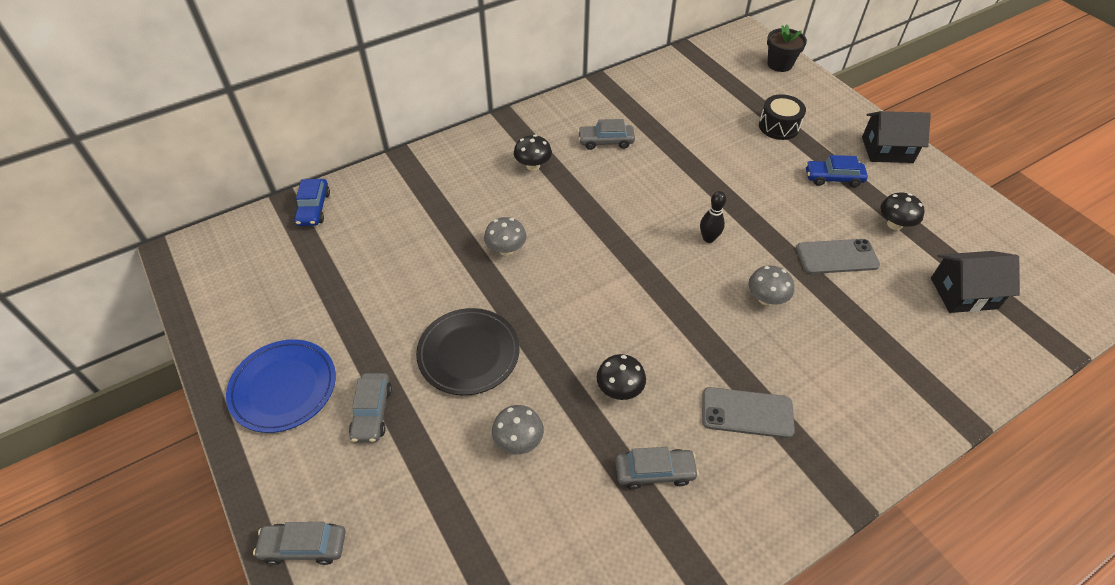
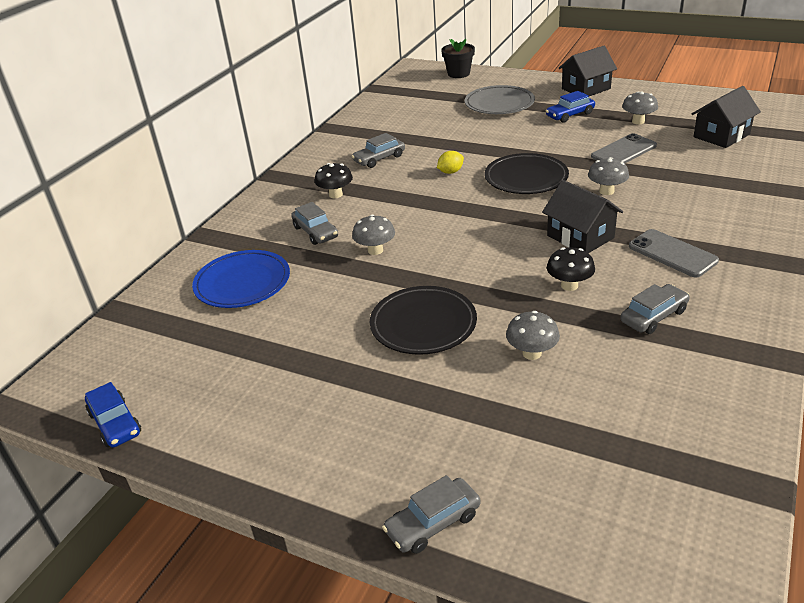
camera: 30 degrees left, 15 degrees down
blue plate [226,339,336,433] -> blue plate moved to [192,250,290,308]
blue car [294,179,330,226] -> blue car moved to [85,382,141,448]
grey car [349,373,392,442] -> grey car moved to [291,202,338,245]
black bowling pin [700,191,726,243] -> black plate [484,153,569,194]
grey phone [702,387,795,438] -> grey phone turned 75 degrees clockwise [629,229,719,277]
black drum [759,94,806,140] -> grey plate [465,85,535,114]
black mushroom [881,192,925,230] -> grey mushroom [622,92,658,124]
none -> yellow lemon [437,151,464,174]
none -> black house [542,180,623,253]

